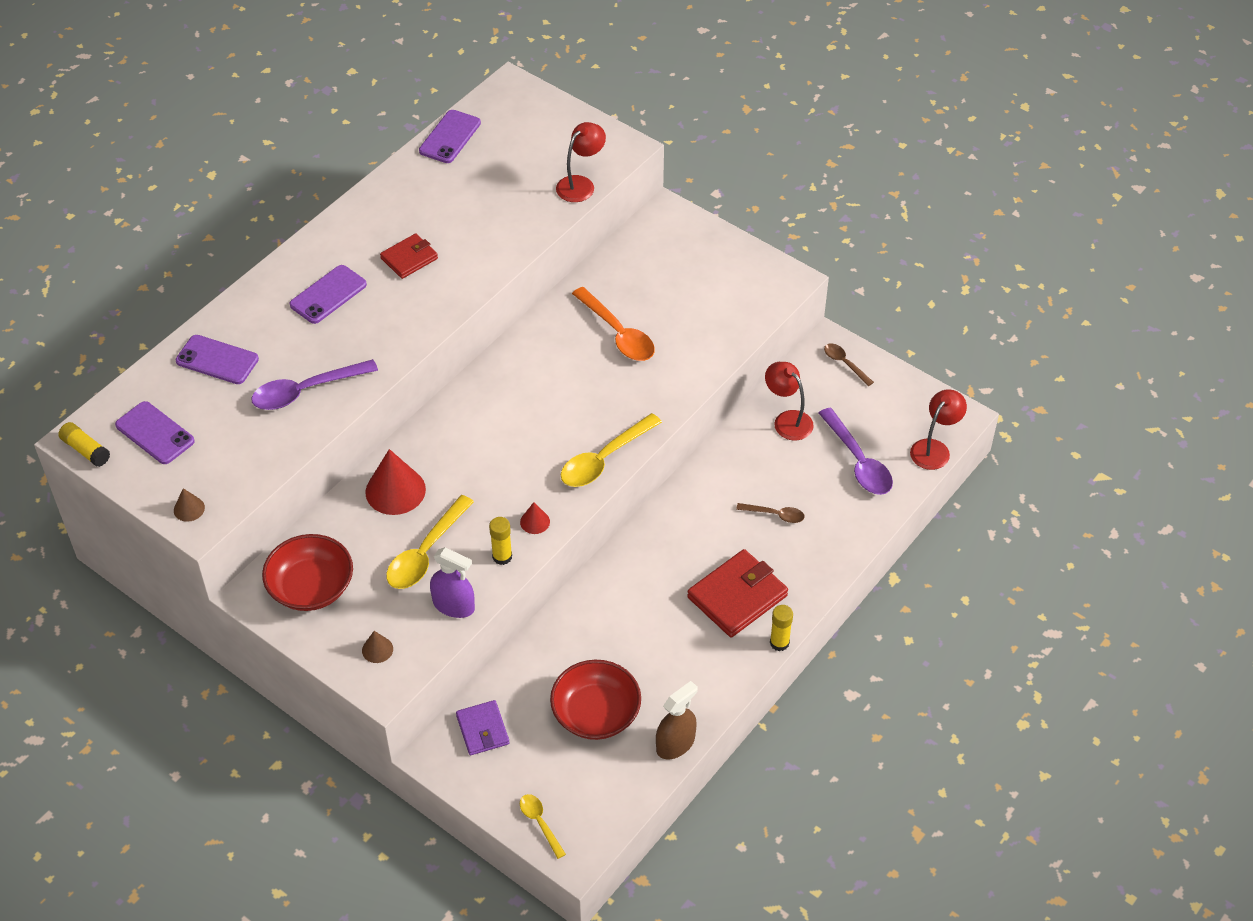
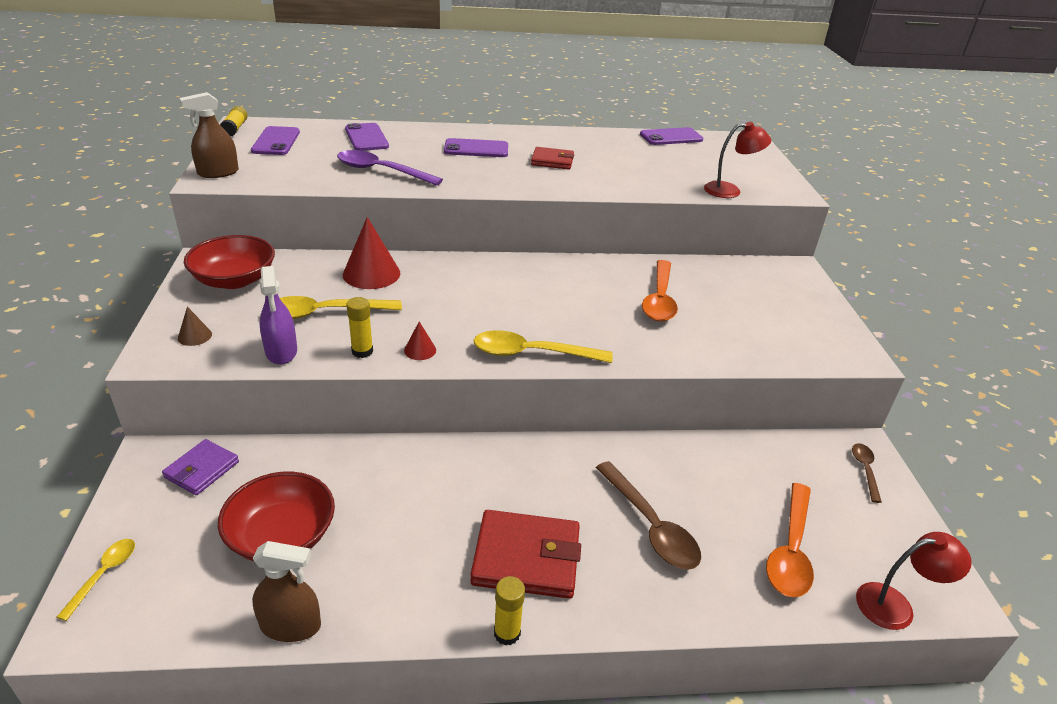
camera: 45 degrees right, 15 degrees down
brown cone [174,488,205,522] -> brown spray bottle [179,92,239,178]
brown spoon [736,503,805,523] -> brown spoon [596,461,701,570], size x1.83
red lamp [765,362,814,440] -> none
purple spoon [819,407,893,495] -> orange spoon [766,483,814,597]

